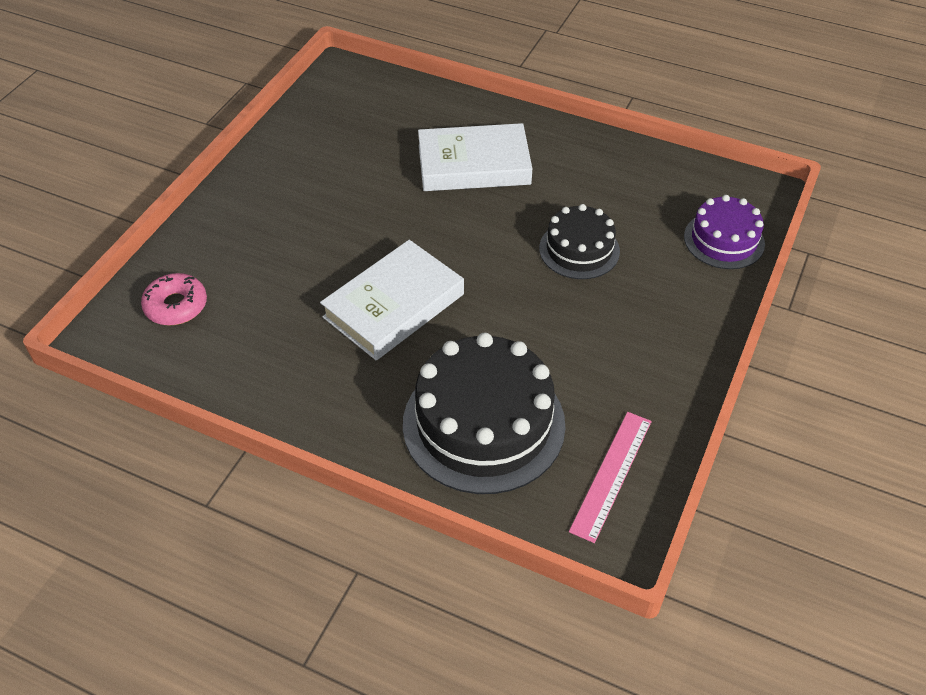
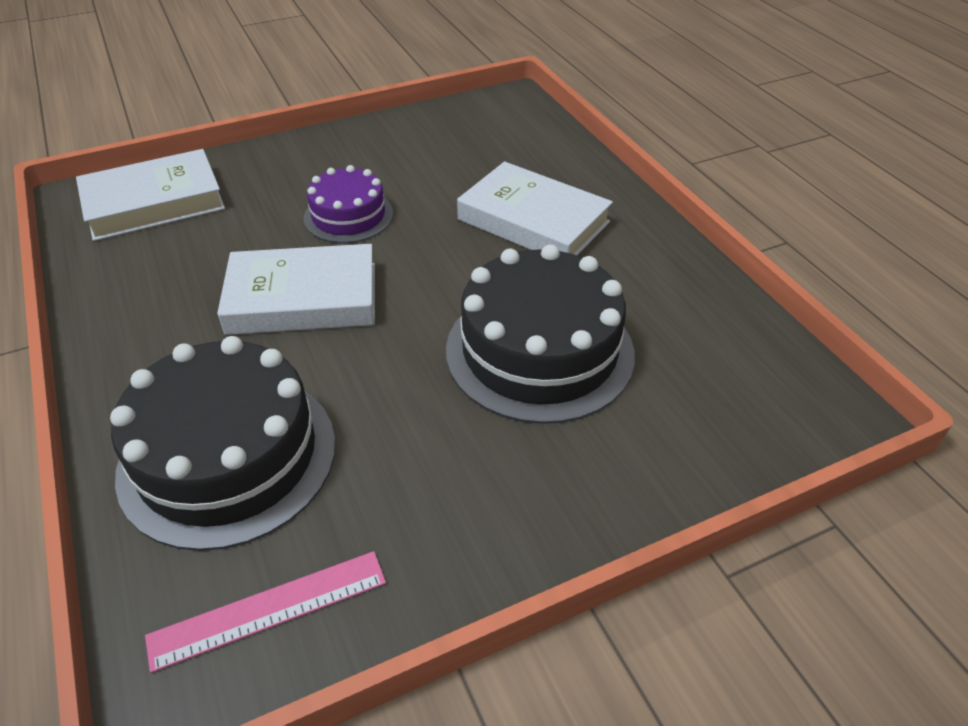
camera: 40 degrees right, 5 degrees down
pink donut [141,273,207,326] -> white book [76,149,225,241]
black cake [539,204,620,279] -> black cake [446,244,635,424], size x1.76
purple cake [684,195,765,269] -> purple cake moved to [304,165,393,243]

